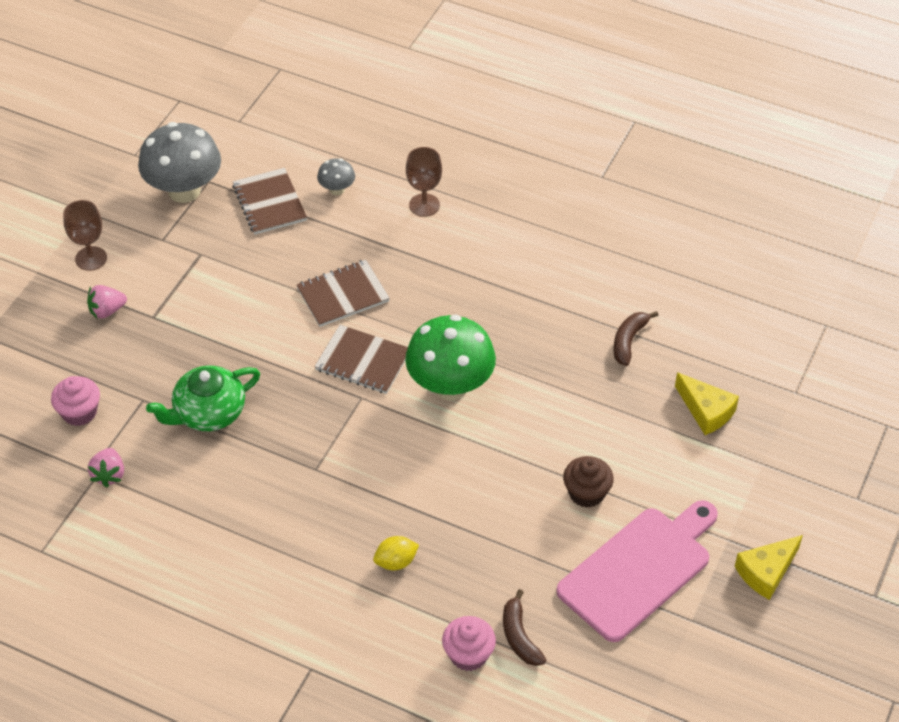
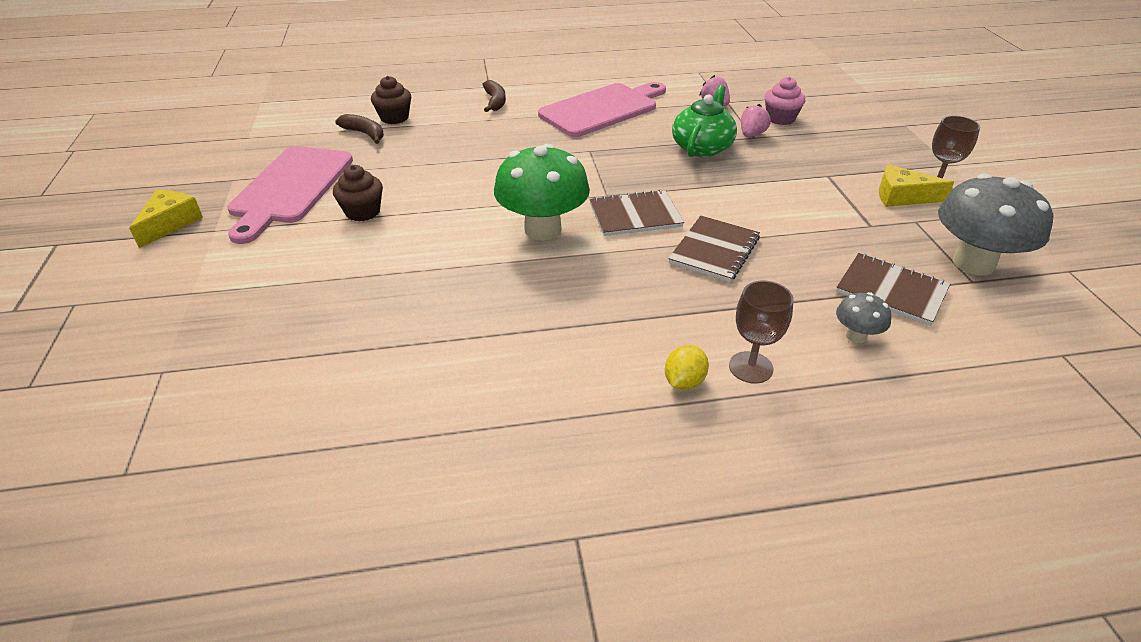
camera: 145 degrees right, 10 degrees down
pink strawberry [87,285,127,318] -> pink strawberry moved to [741,104,771,137]
yellow lemon [373,536,419,570] -> yellow lemon moved to [665,345,709,390]
pink cupcake [442,616,496,671] -> brown cupcake [371,76,411,124]
brown banana [614,311,659,366] -> brown banana moved to [482,80,506,112]
yellow cheese [675,372,739,435] -> yellow cheese moved to [879,164,954,207]
none -> pink cutting board [538,82,666,137]

